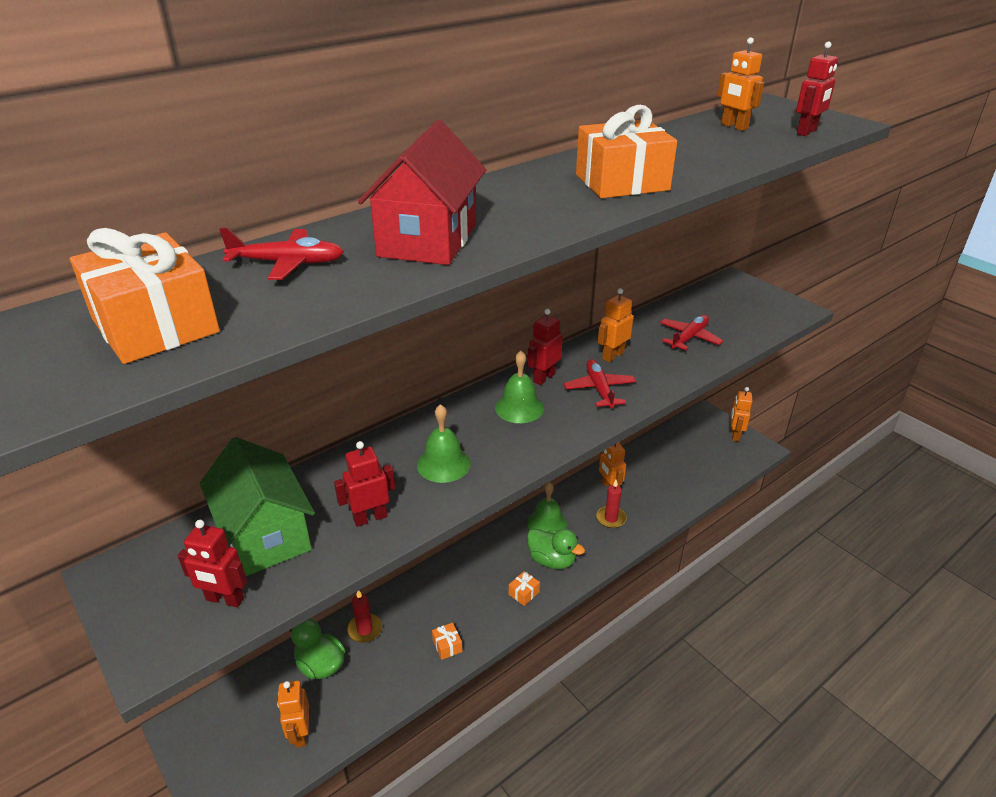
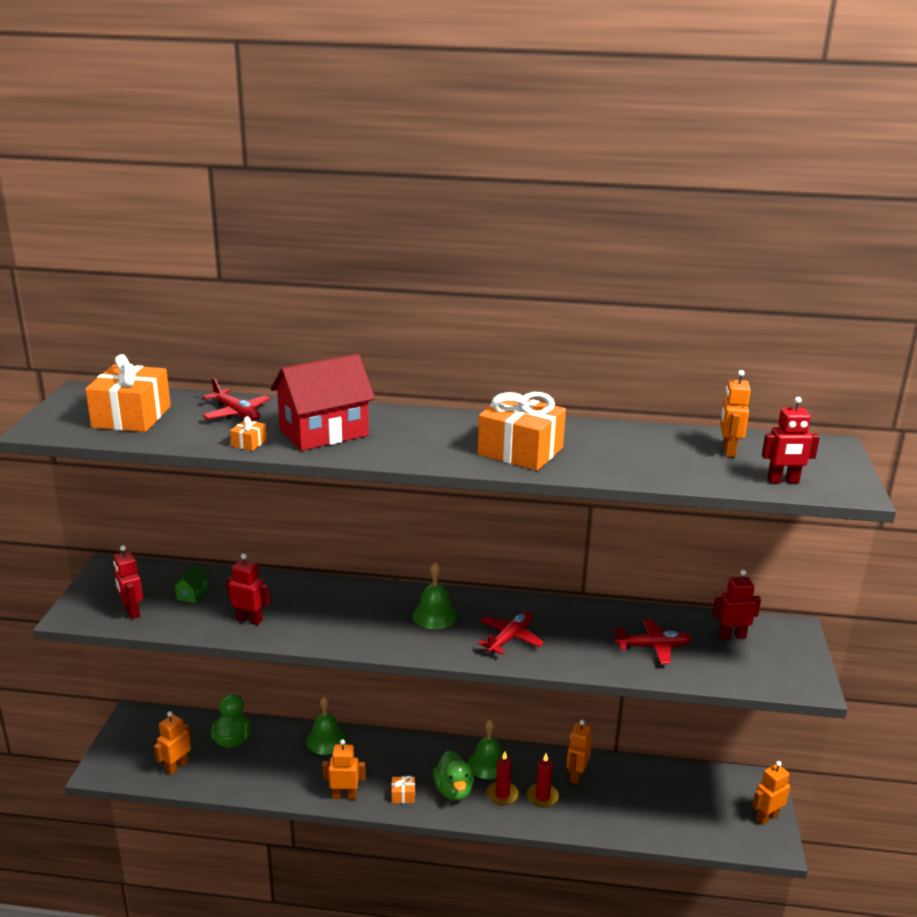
camera: 45 degrees right, 10 degrees down
green house [200,437,315,576] -> green house [172,563,210,603], size x0.42
red candle [347,591,382,643] -> red candle moved to [487,752,519,806]
green bell [417,404,471,483] -> green bell moved to [306,696,346,755]
orange gift [432,623,462,660] -> orange gift moved to [230,416,267,451]
red robot [528,309,563,385] -> red robot moved to [712,570,761,639]
orange robot [598,288,633,362] -> orange robot moved to [322,739,366,800]

